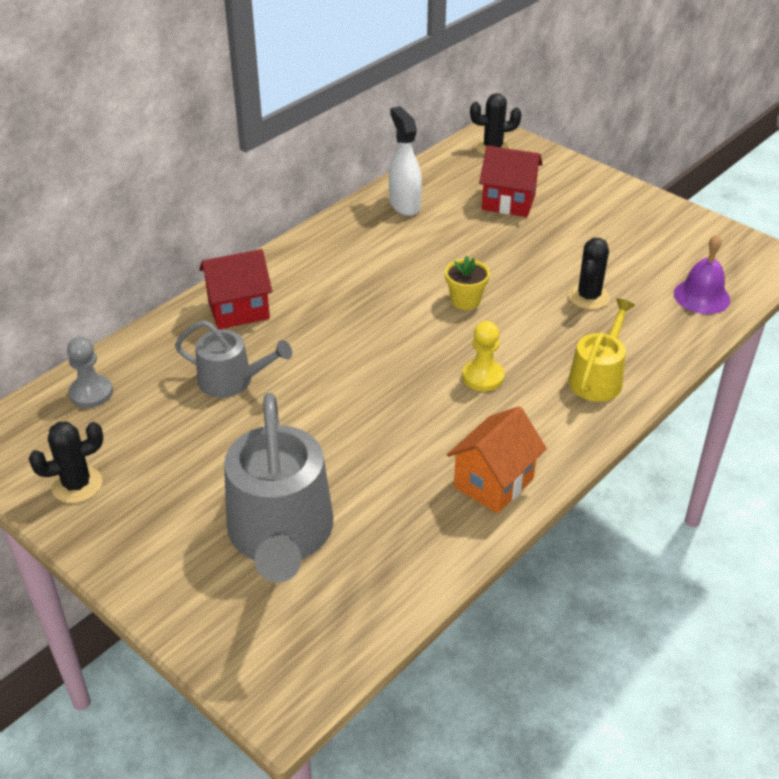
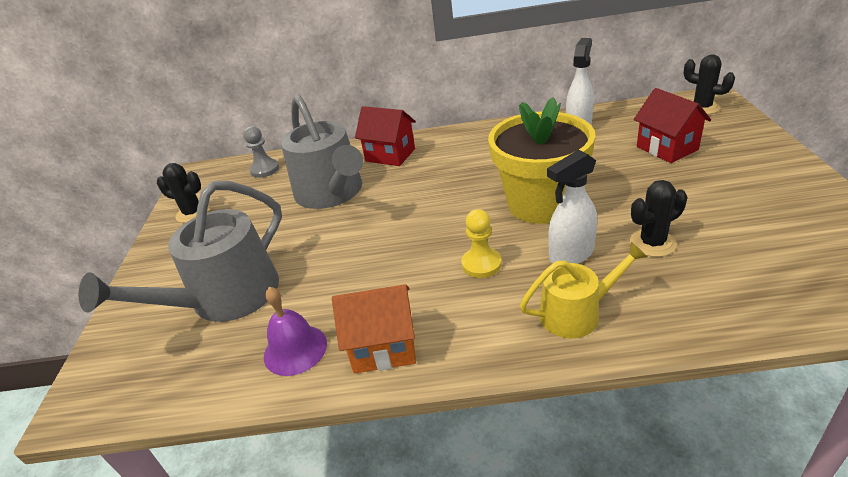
camera: 50 degrees right, 5 degrees down
grey watering can [175,320,292,398] -> grey watering can [281,94,363,209], size x1.75
yellow flower pot [445,256,490,310] -> yellow flower pot [488,97,595,224], size x2.38
purple bell [674,234,730,314] -> purple bell moved to [264,287,327,376]
none -> white spray bottle [547,150,597,264]

